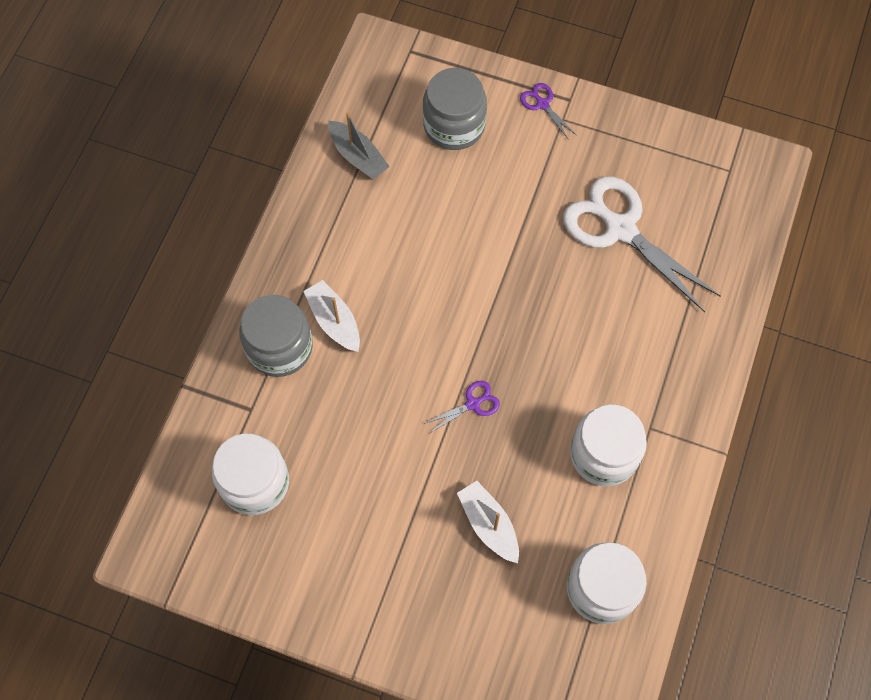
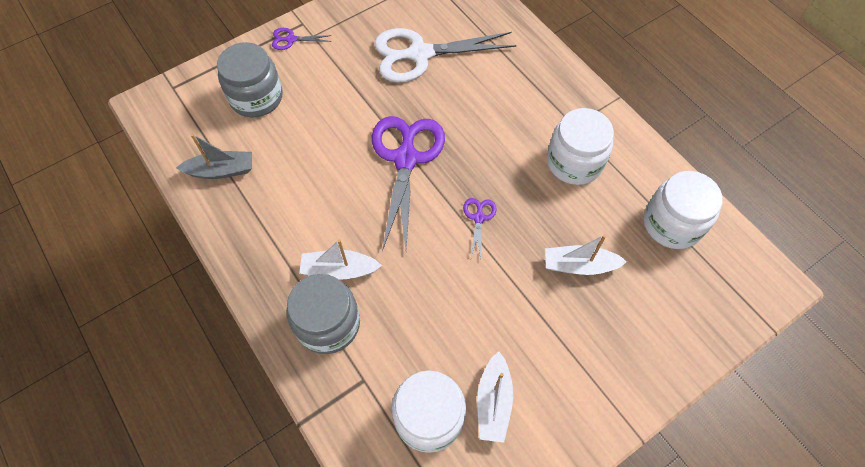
camera: 55 degrees left, 5 degrees down
none -> purple scissors [372,116,445,251]
none -> white boat [477,351,513,443]

